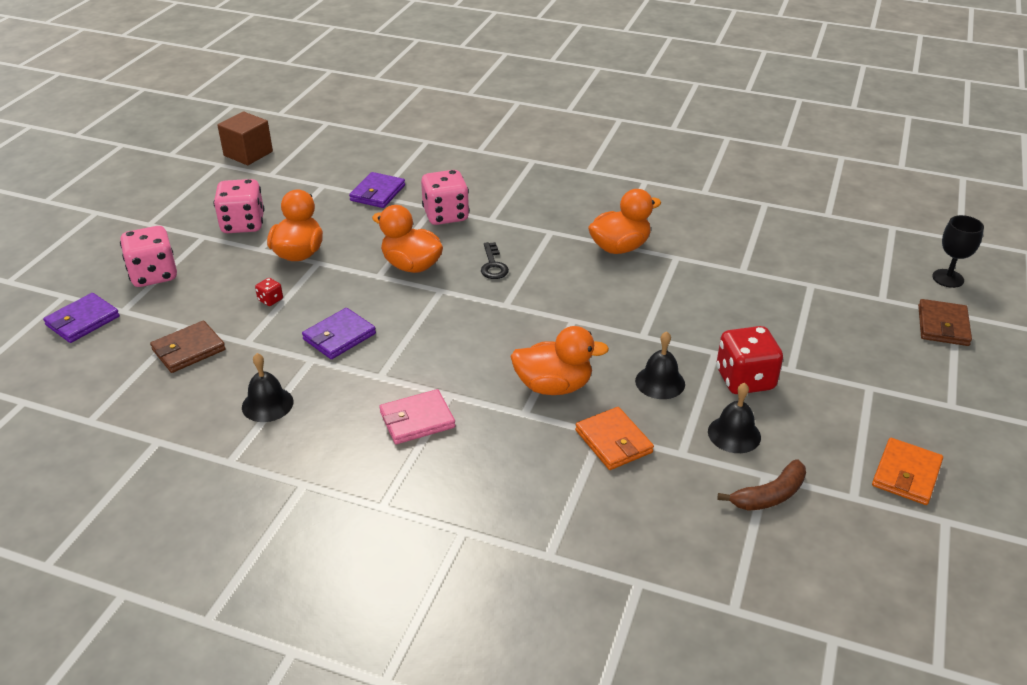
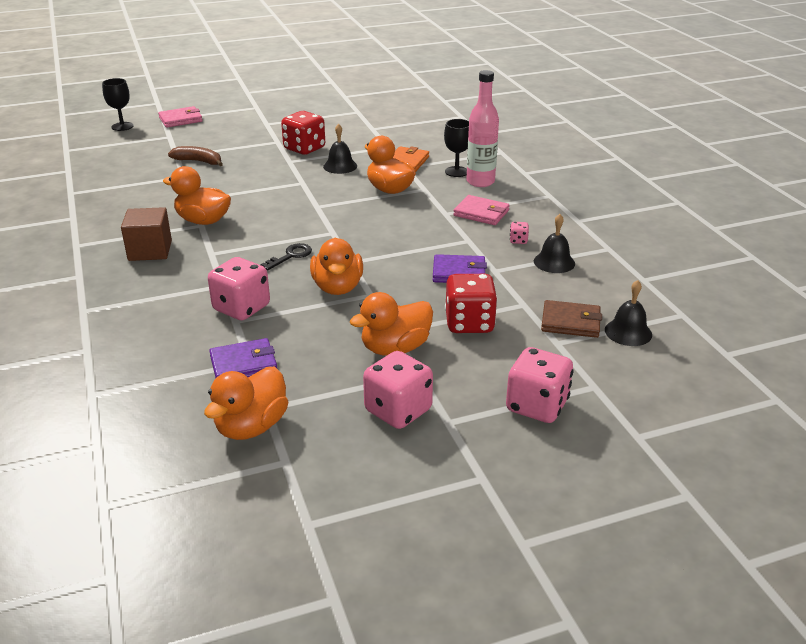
camera: 130 degrees left, 5 degrees down
purple wallet [43,293,120,343] -> none
brown cube [217,111,273,165] -> brown cube moved to [121,207,172,261]
red dice [255,278,283,306] -> red dice [445,274,498,333], size x2.29
black bell [708,383,761,453] -> black bell moved to [605,280,652,346]
brown banana [717,459,806,511] -> brown banana moved to [168,146,223,166]
orange wallet [872,438,943,505] -> none
brown wallet [918,299,972,346] -> pink wallet [158,106,203,127]
none -> orange duck [204,367,288,440]
none -> black goblet [444,119,469,177]
none -> pink bottle [466,70,499,187]
none -> pink dice [510,222,529,244]

